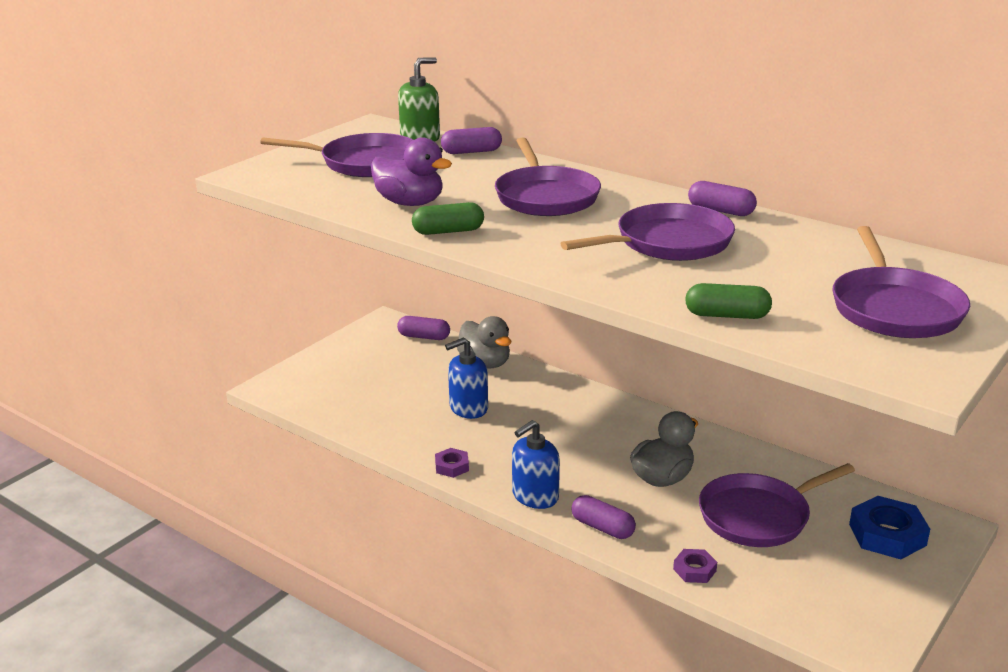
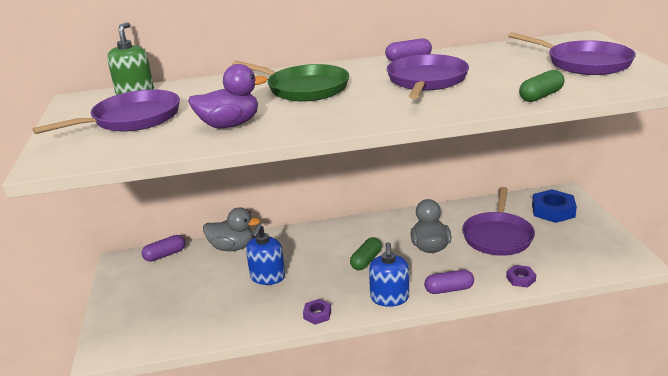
camera: 45 degrees left, 0 degrees up
green capsule [412,202,484,235] -> green capsule moved to [350,237,382,270]
purple capsule [441,127,502,154] -> none
purple pan [495,137,601,216] -> green pan [232,61,349,102]

